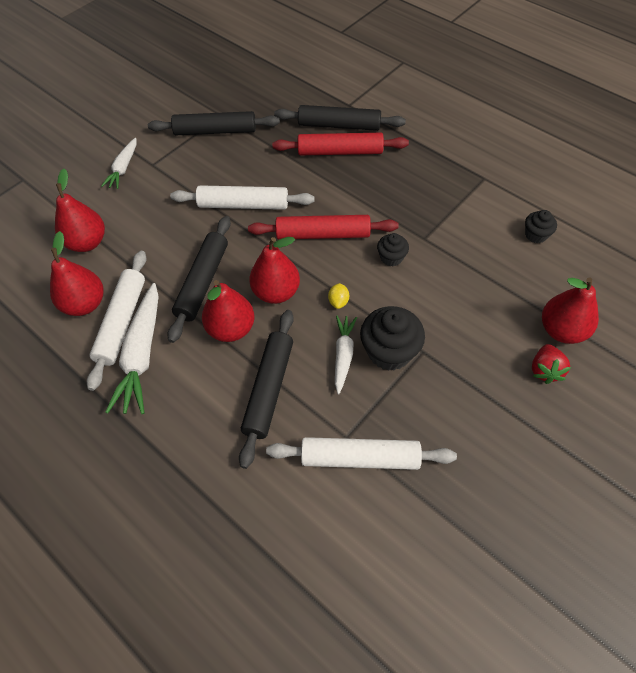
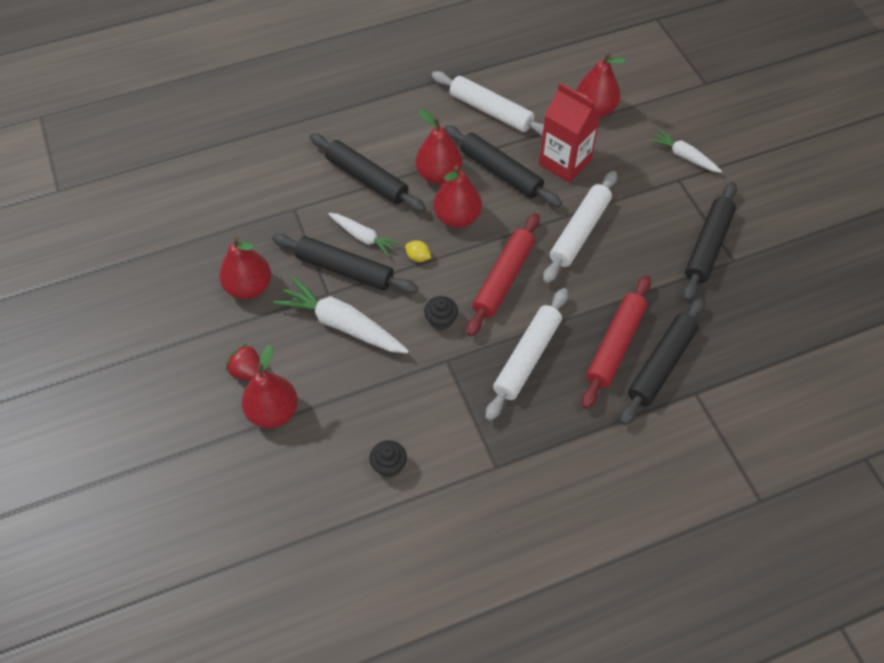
camera: 115 degrees right, 0 degrees up
red pear [50,231,104,316] -> red pear moved to [219,237,271,299]
white carrot [105,283,159,414] -> white carrot moved to [273,277,409,353]
white rolling pin [266,437,457,470] -> white rolling pin moved to [485,288,568,421]
black cupcake [360,306,425,371] -> black rolling pin [272,233,418,294]
none -> red carton [539,83,601,183]

